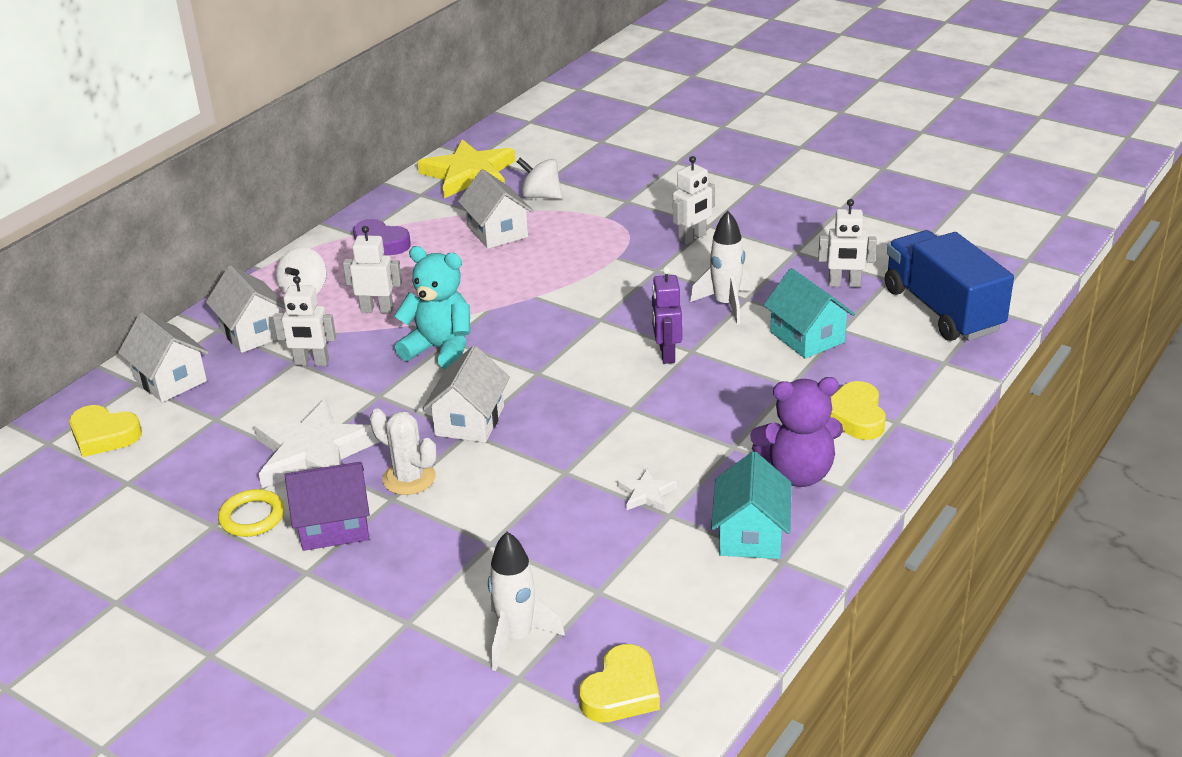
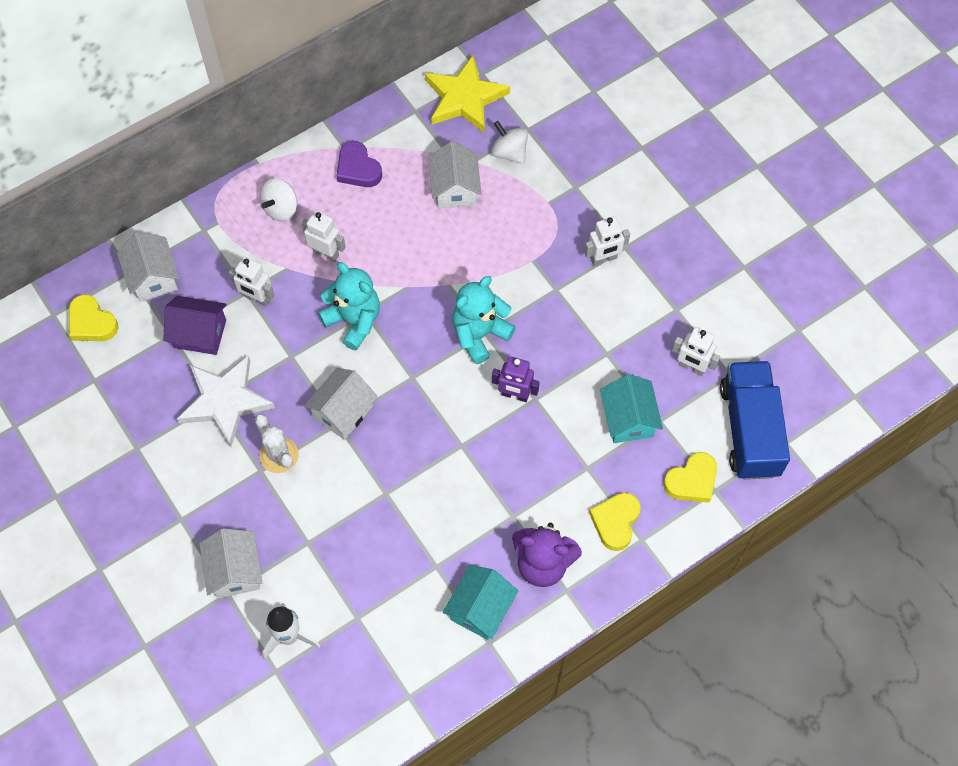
camera: 20 degrees right, 30 degrees up
white house [206,266,285,353] -> white house moved to [199,528,263,598]
yellow ring [218,489,284,537] -> none
purple house [285,462,370,551] -> purple house moved to [163,296,227,355]
yellow heart [579,644,660,722] -> yellow heart moved to [663,452,717,503]
white star [617,468,677,511] -> none
purple robot [652,266,682,364] -> purple robot turned 90 degrees counterclockwise [492,356,540,402]
white rocket [690,211,750,325] -> none
none -> turquoise teddy bear [452,276,516,364]

